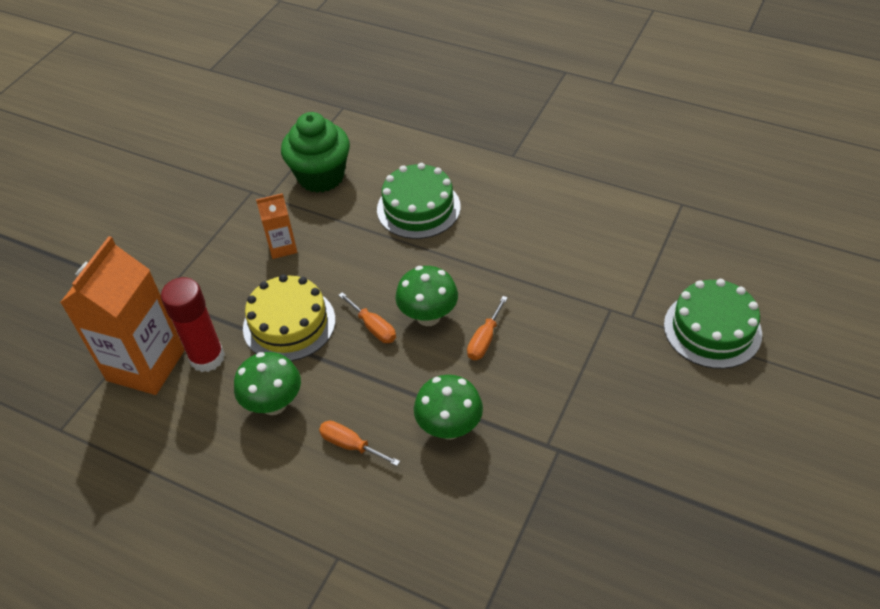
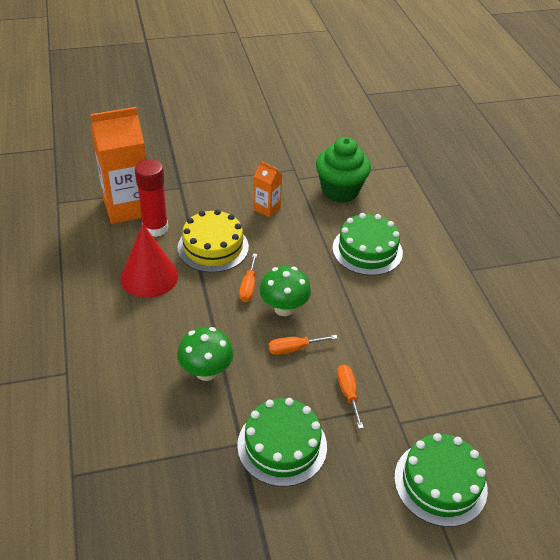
camera: 45 degrees right, 5 degrees down
green mushroom [234,352,301,415] -> red cone [121,224,178,298]
orange screwdriver [319,421,400,466] -> orange screwdriver moved to [337,364,364,429]
none -> green cake [237,398,327,487]

